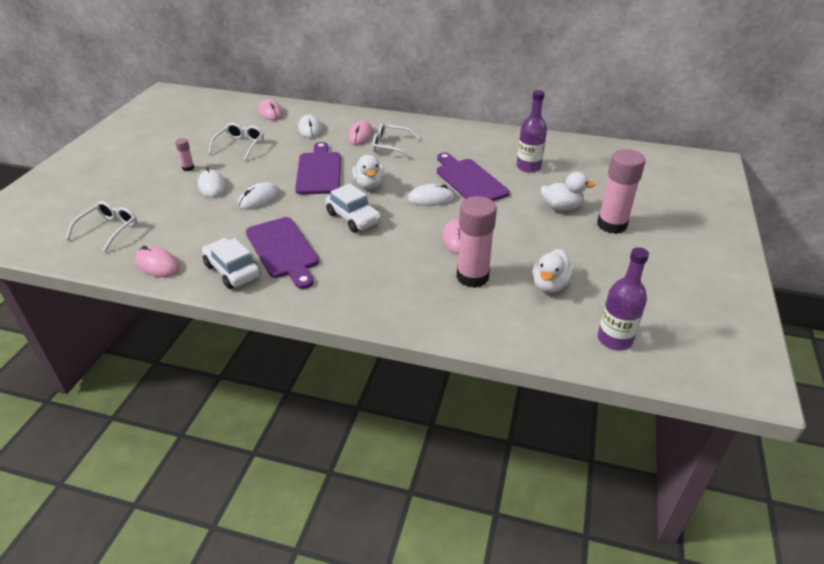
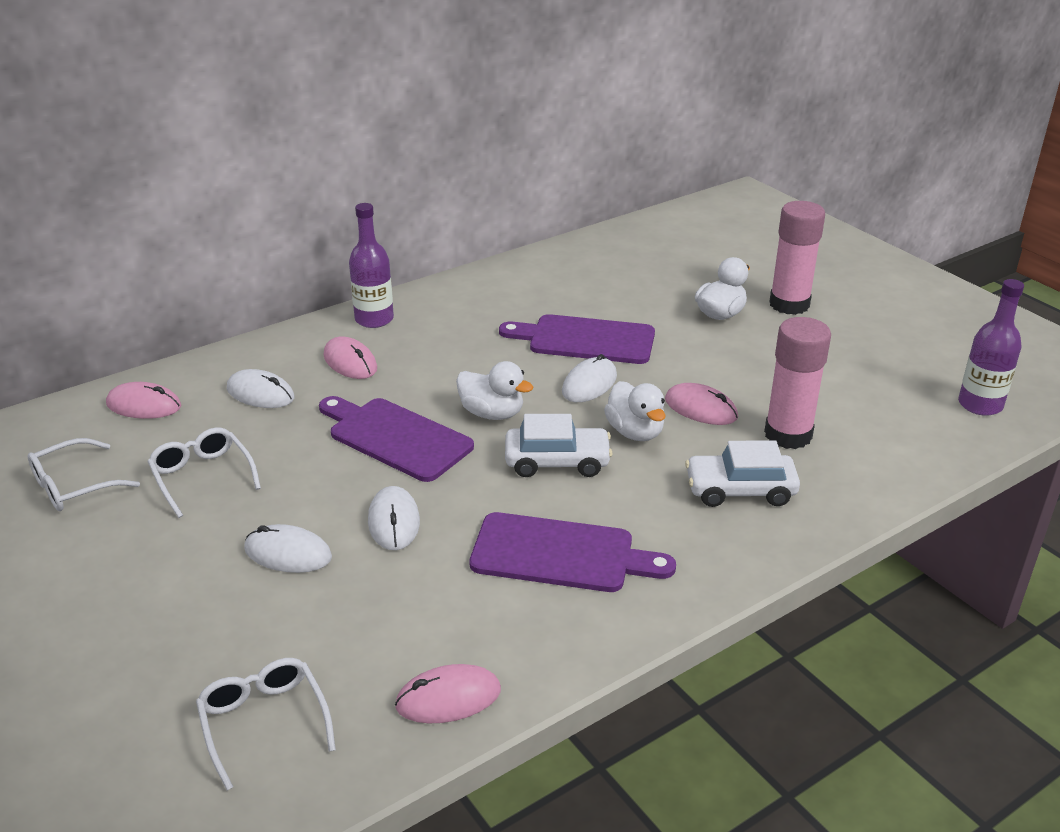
camera: 50 degrees left, 5 degrees down
pink glue stick [175,138,194,171] -> none
white car [202,238,261,289] -> white car moved to [685,440,800,507]
white glasses [372,123,420,159] -> white glasses moved to [28,438,140,511]
purple bottle [517,90,547,173] -> purple bottle moved to [349,203,394,328]
white duck [532,249,574,293] -> white duck moved to [604,381,666,441]

